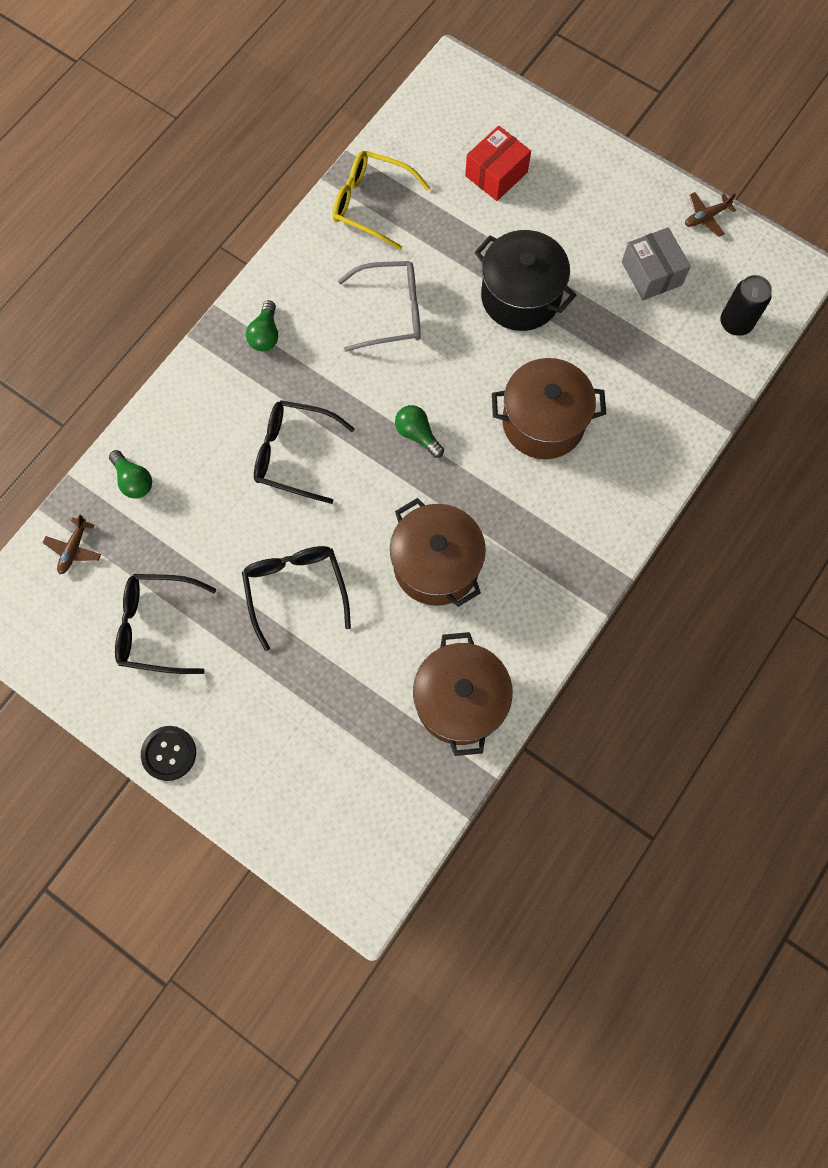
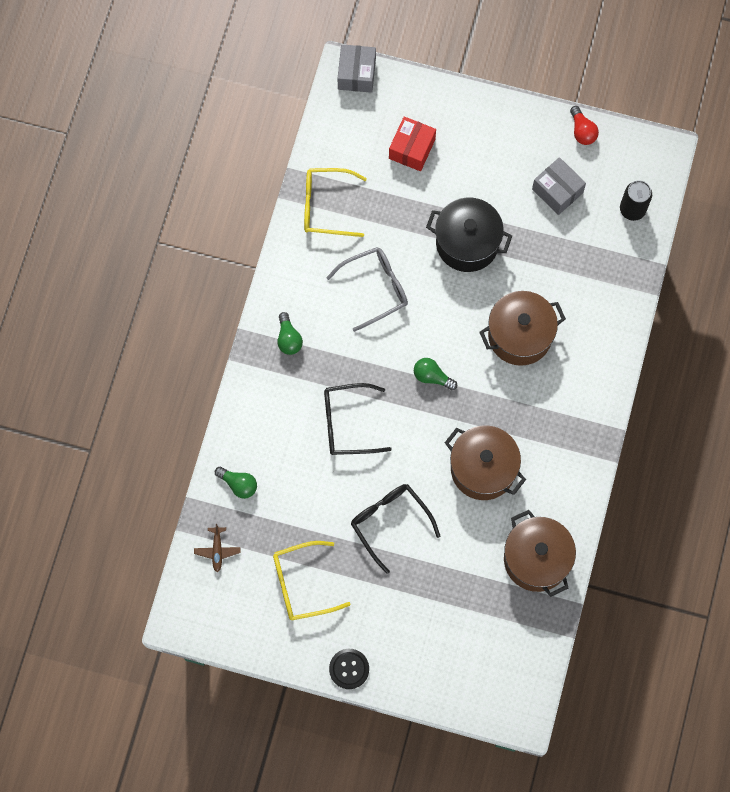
camera: 20 degrees left, 0 degrees up
black glasses [115,574,217,674] -> yellow glasses [273,541,351,620]
brown plane [685,192,736,237] -> red light bulb [570,106,599,145]
none -> grey box [337,44,376,93]

